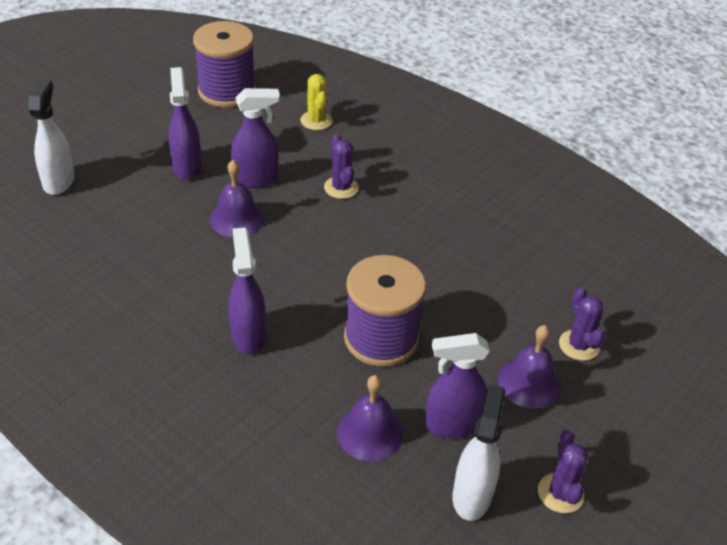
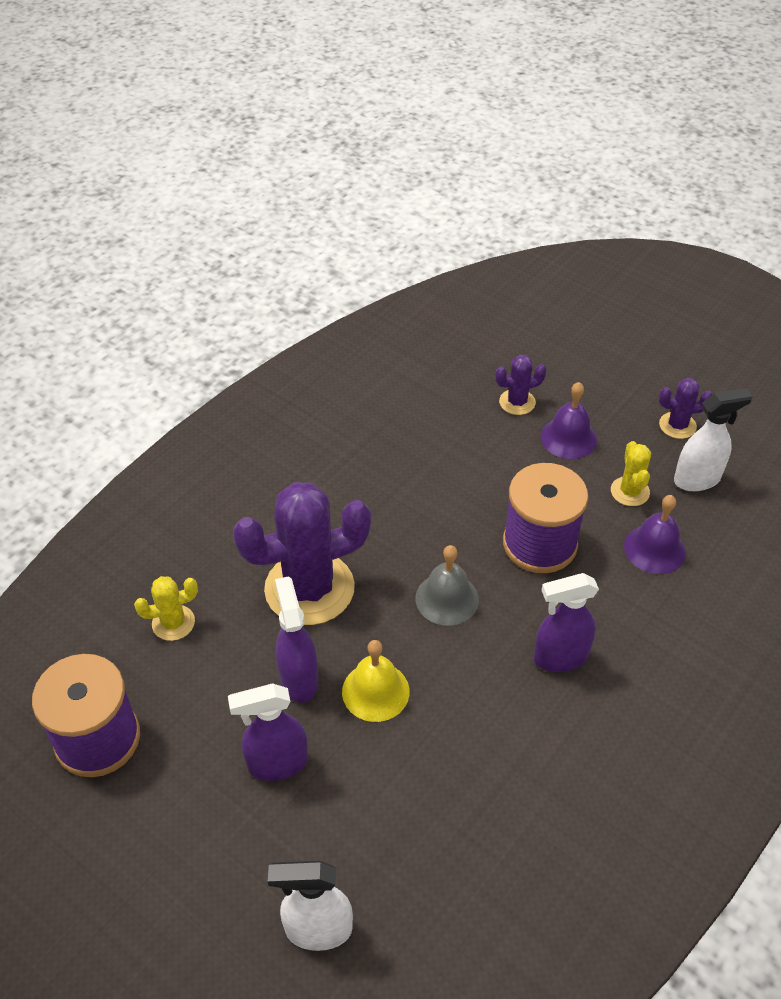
camera: 90 degrees left, 5 degrees up
purple bell [209,160,264,237] -> yellow bell [342,640,410,722]
purple cactus [324,134,359,199] -> purple cactus [233,482,371,625], size x2.15
purple spray bottle [425,333,490,439] -> yellow cactus [611,441,651,506]
white spray bottle [452,384,505,521] -> white spray bottle turned 150 degrees clockwise [674,388,753,491]
none -> grey bell [416,545,479,626]

